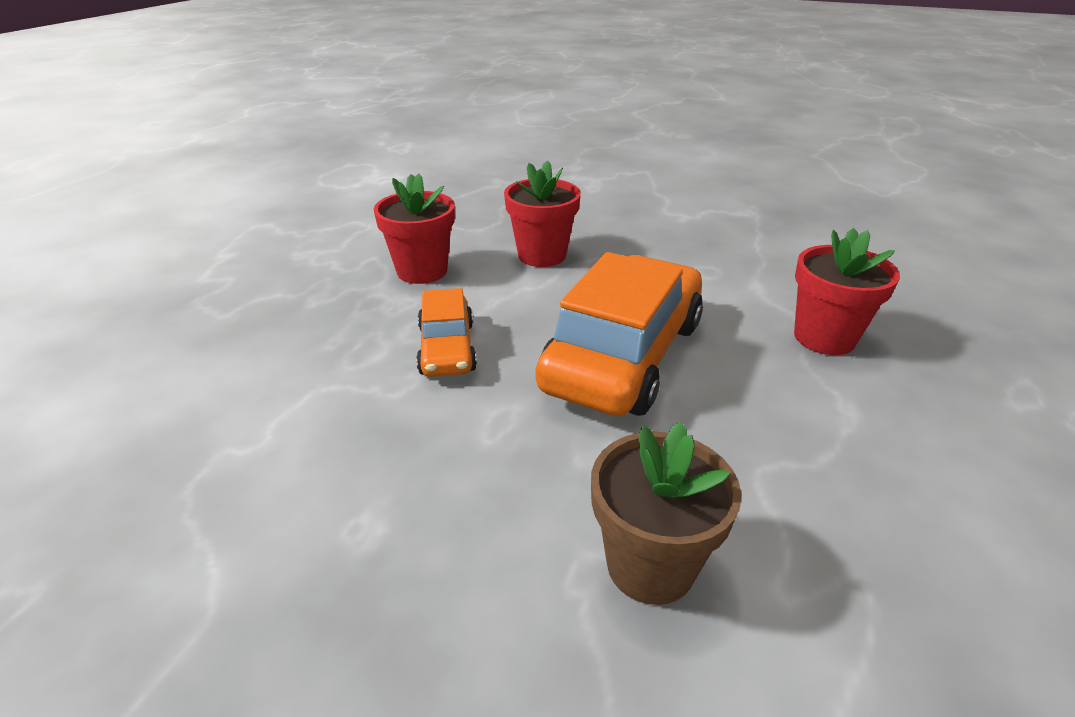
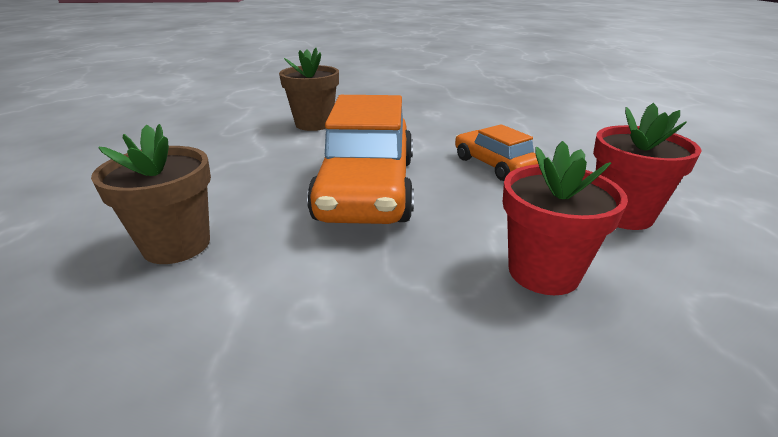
camera: 155 degrees right, 5 degrees down
red flower pot [794,228,900,355] -> brown flower pot [91,124,211,264]

